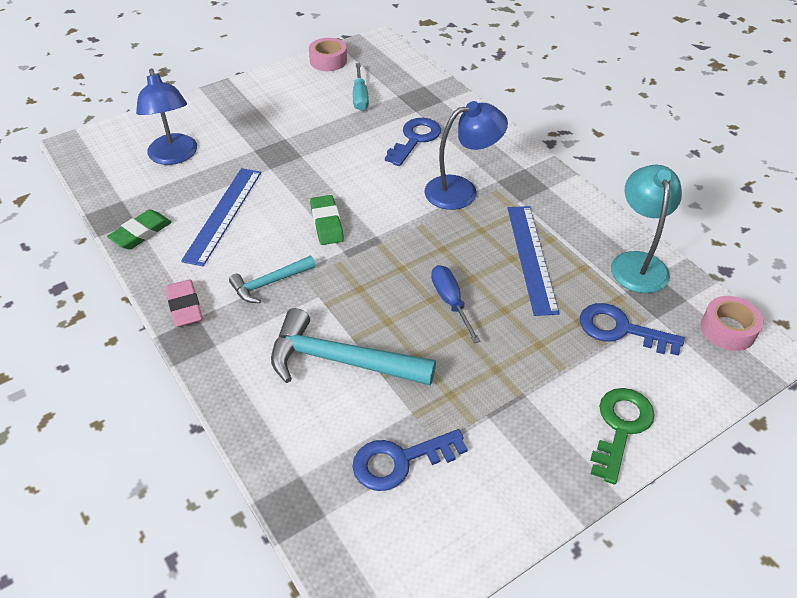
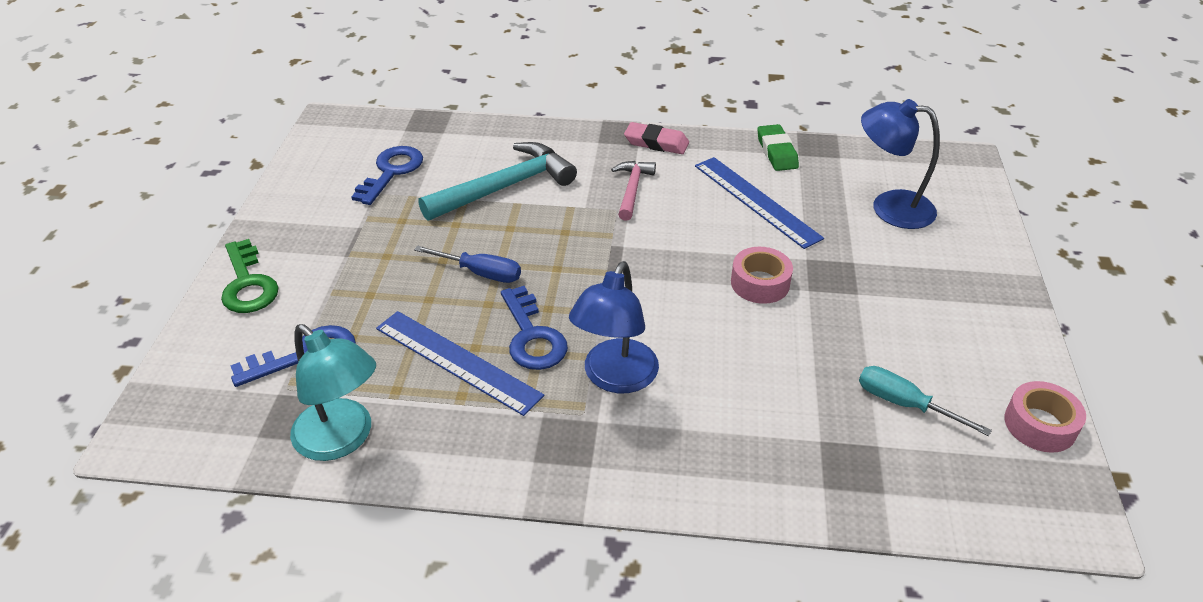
camera: 130 degrees right, 5 degrees down
turquoise hammer [229,256,316,303] -> pink hammer [611,161,656,221]
green eraser [310,195,344,245] -> none
blue key [385,118,441,166] -> blue key moved to [501,286,568,370]
pink tape [701,296,763,351] -> pink tape moved to [731,247,793,304]

